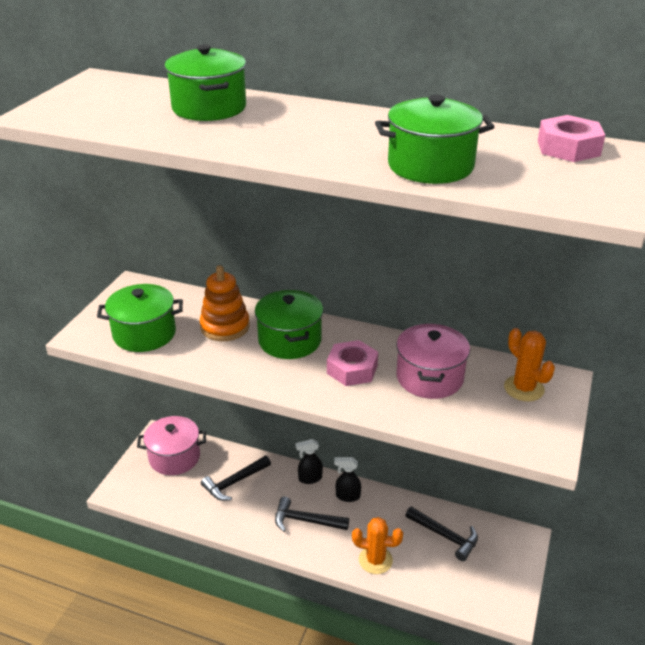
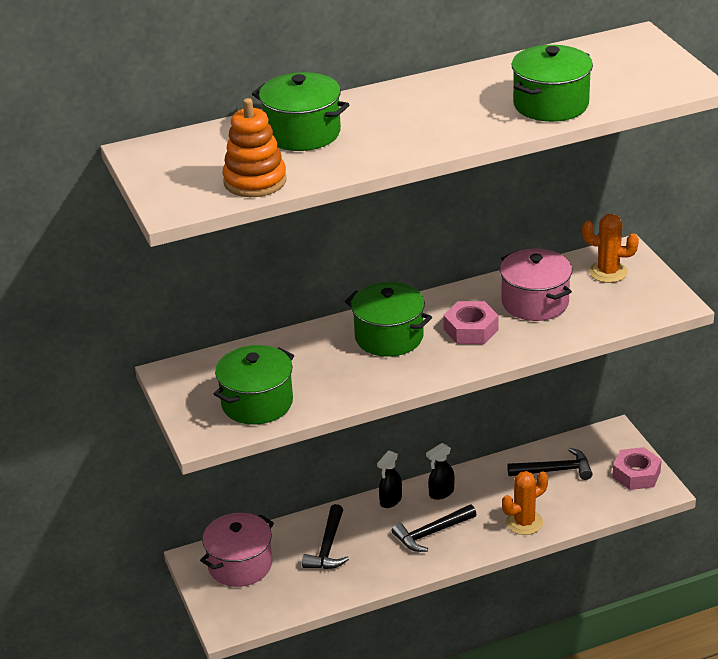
camera: 40 degrees left, 0 degrees up
orange stacking toy [200,265,250,341] -> orange stacking toy moved to [222,98,287,197]
pink nut [538,115,605,162] -> pink nut moved to [612,447,662,490]

